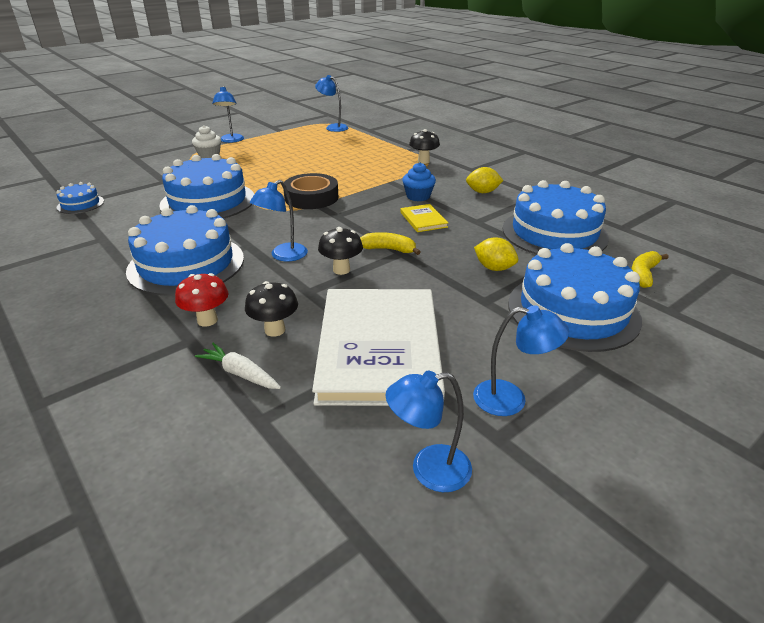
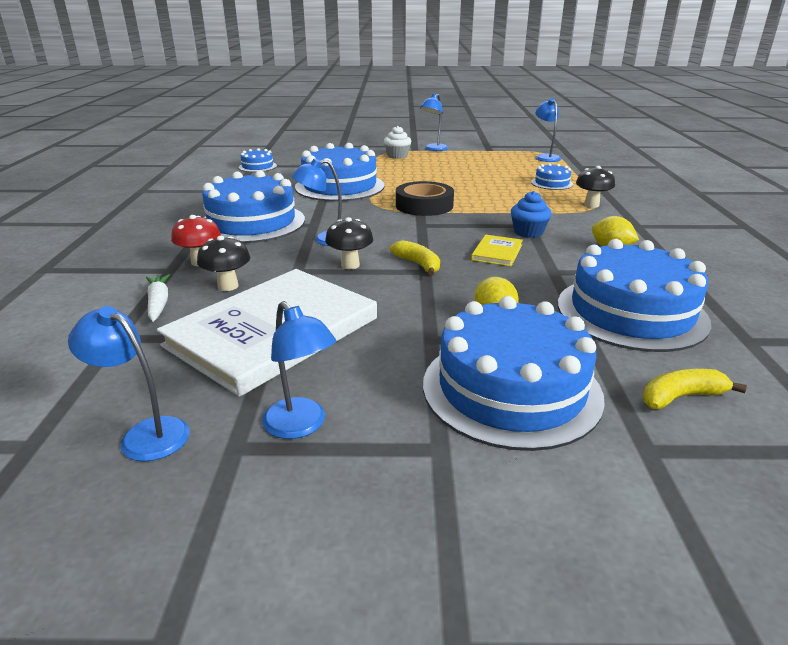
camera: 40 degrees right, 5 degrees down
none -> blue cake [531,163,573,190]

